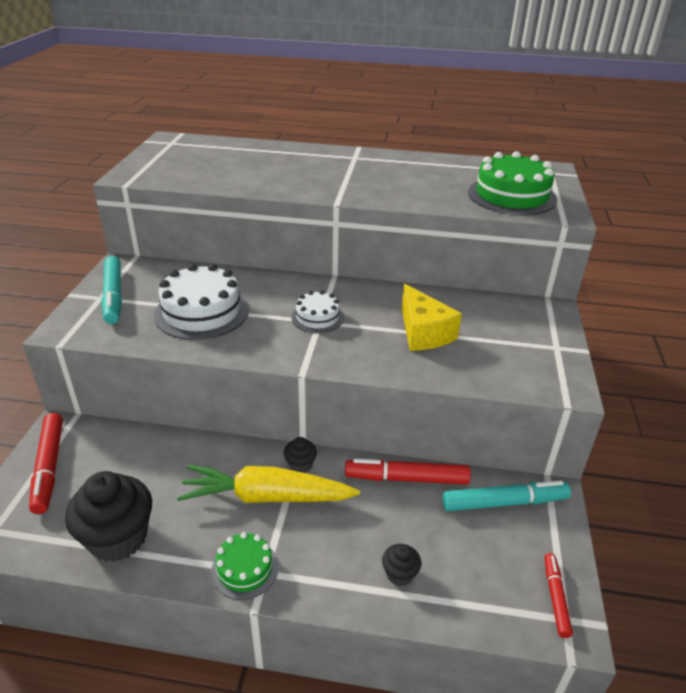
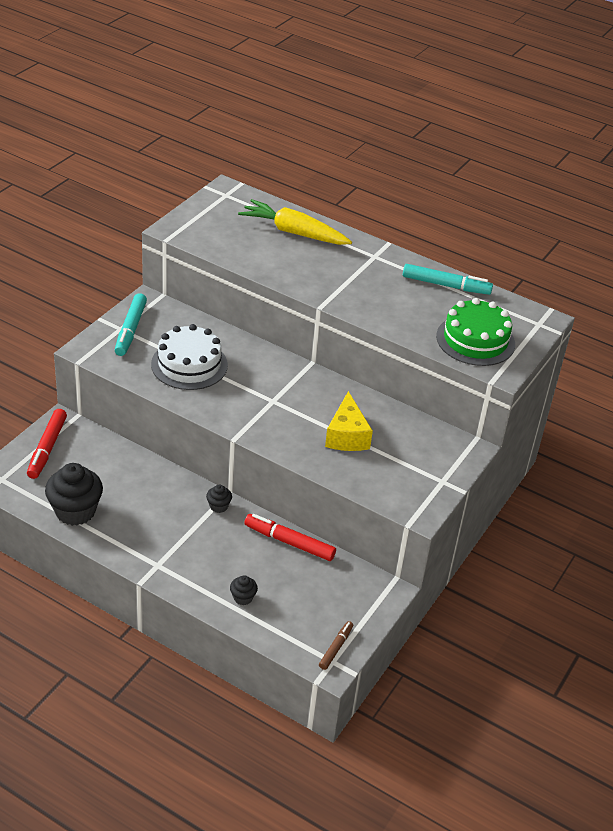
camera: 20 degrees right, 5 degrees up
yellow carrot [177,465,360,503] -> yellow carrot moved to [238,199,352,245]
green cake [211,532,279,600] -> none
white cake [292,290,344,333] -> none
turquoise marker [442,481,571,511] -> turquoise marker moved to [403,264,493,295]
red marker [545,553,573,638] -> brown marker [319,621,353,670]

